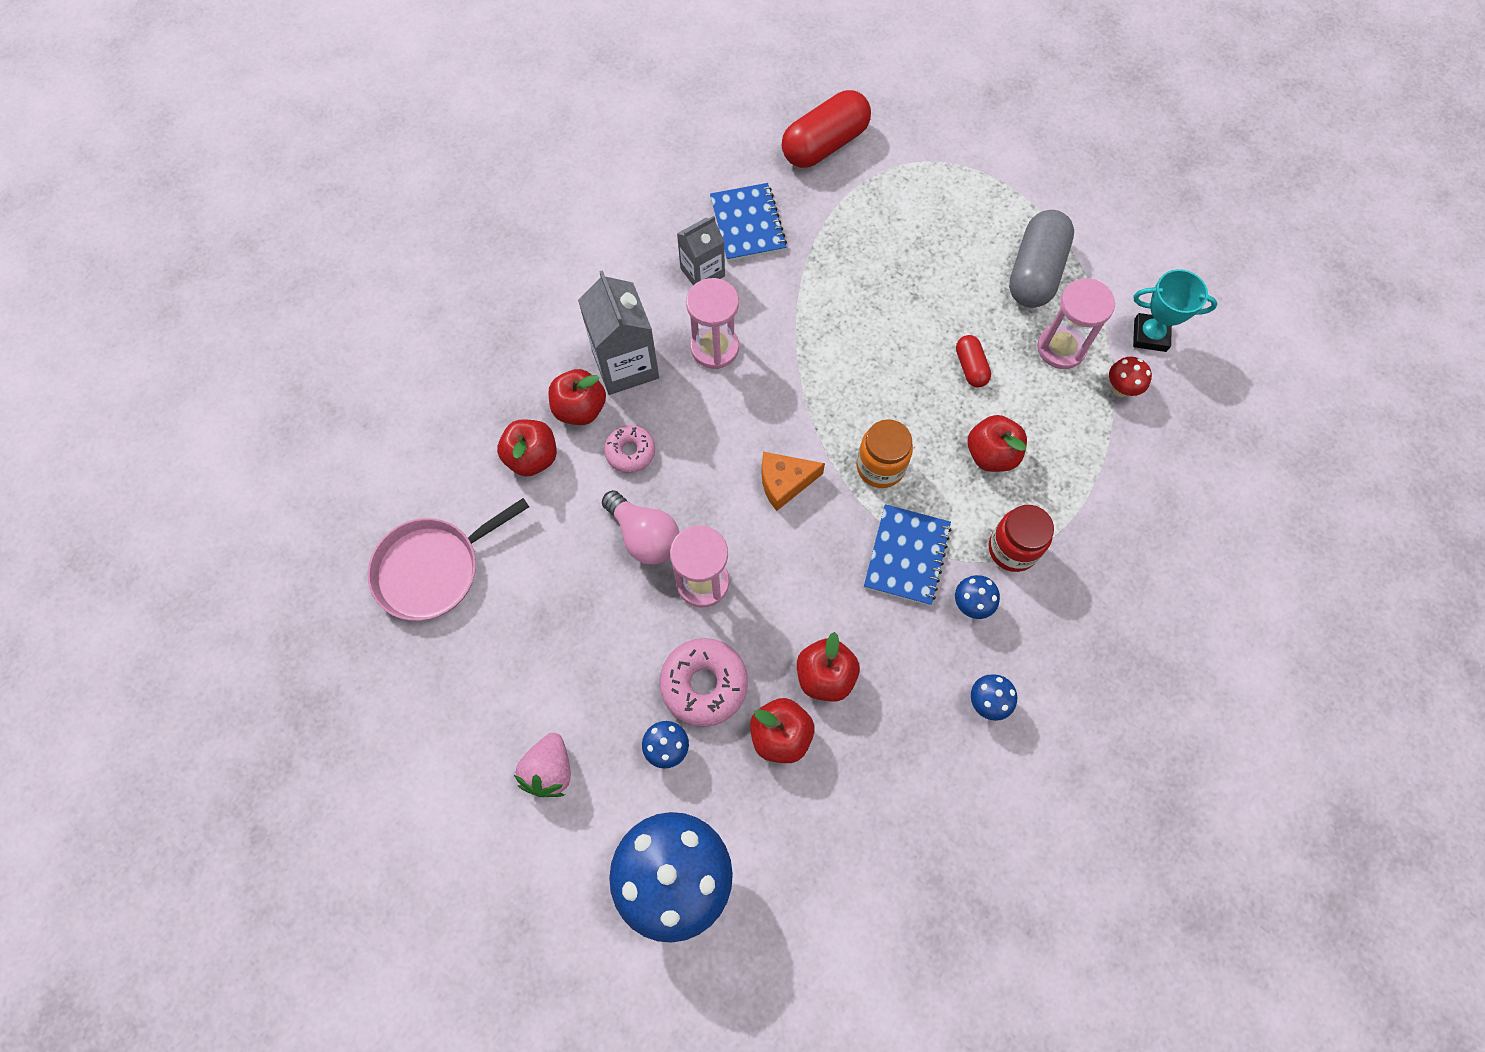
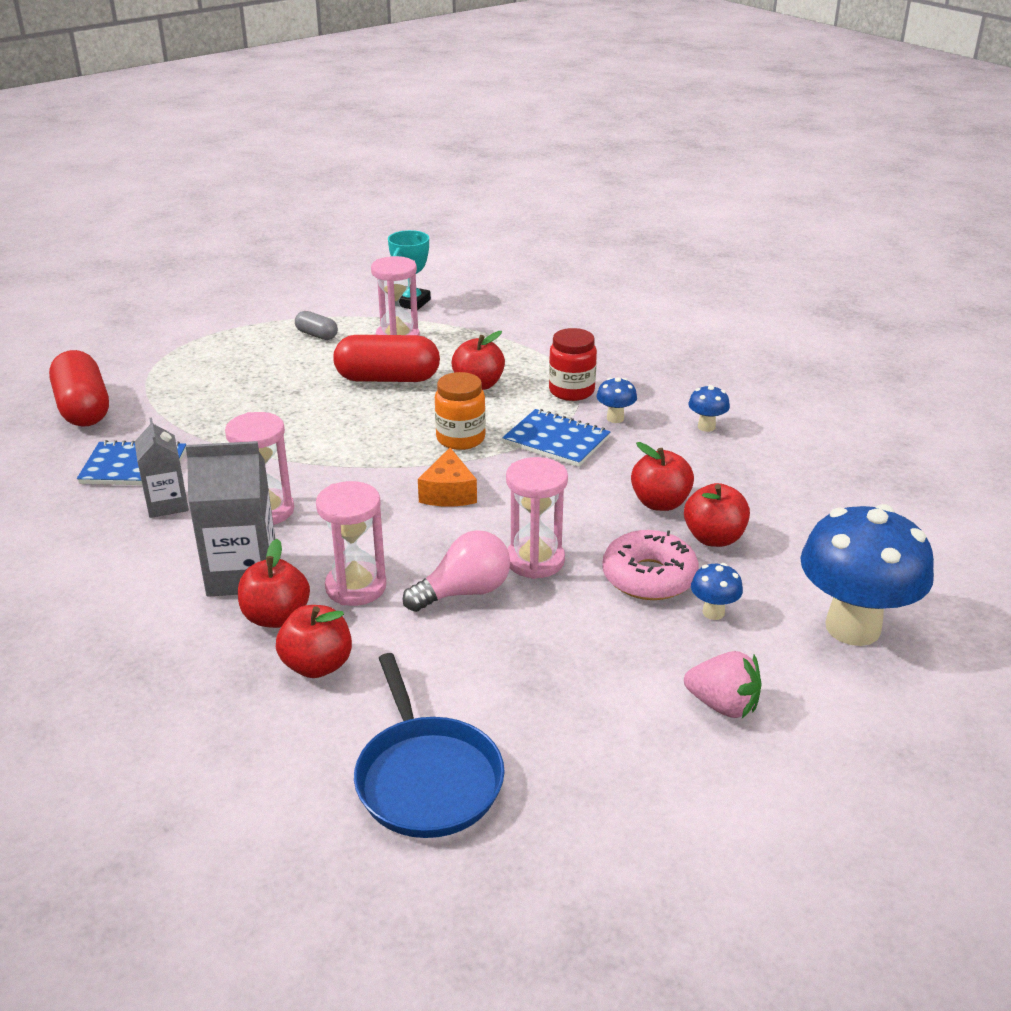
camera: 75 degrees left, 35 degrees down
pink pan [368,498,529,621] -> blue pan [354,653,505,838]
pink donut [604,425,655,473] -> pink hourglass [316,481,386,606]
red capsule [956,335,991,387] -> red capsule [333,335,440,382], size x1.97
grey capsule [1009,210,1074,308] -> grey capsule [295,311,338,340], size x0.51
red mushroom [1109,357,1152,397] -> none

